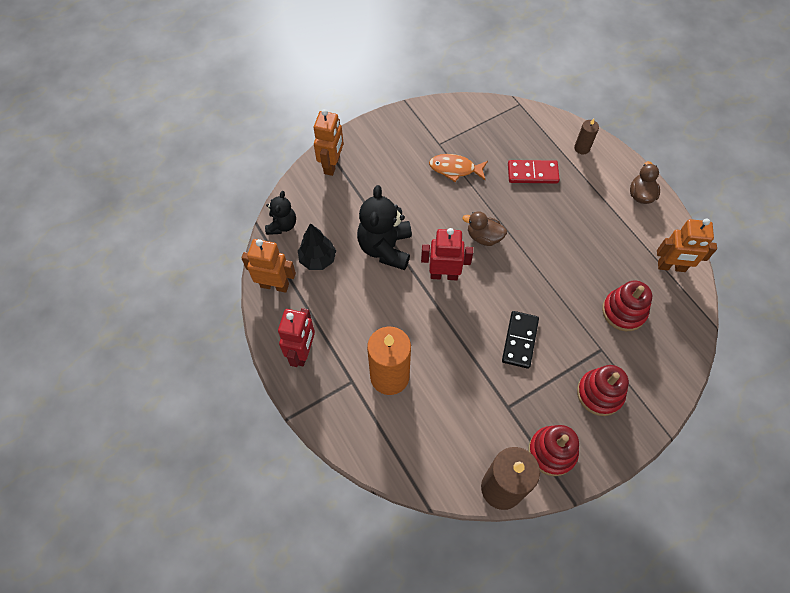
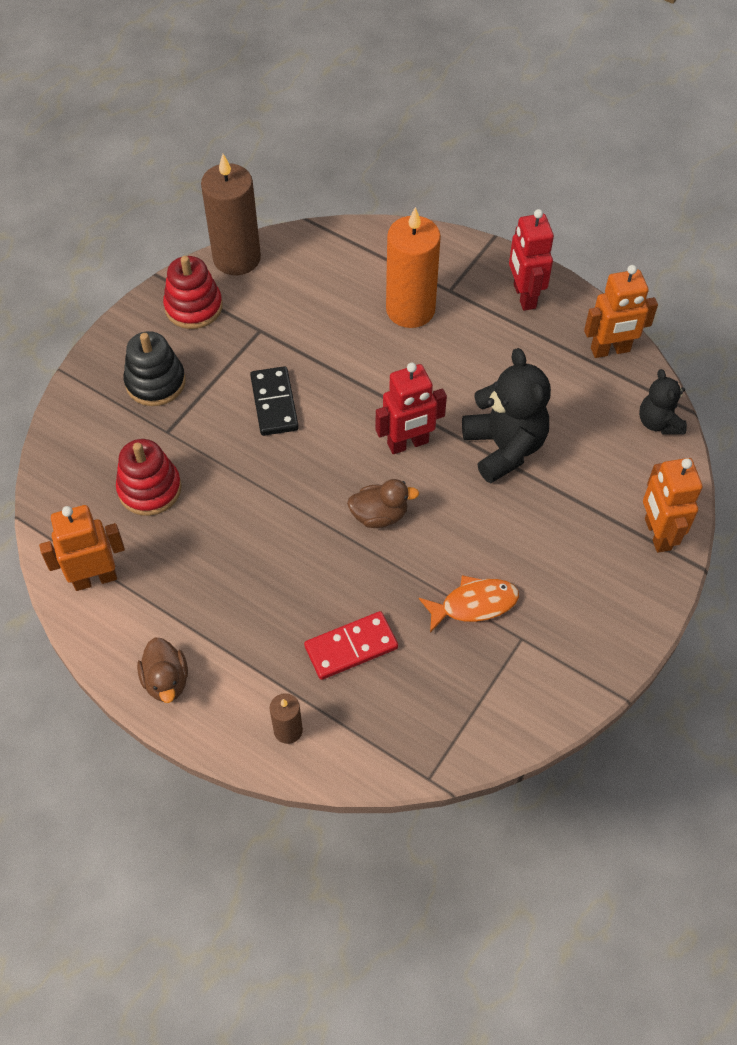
camera: 155 degrees right, 5 degrees down
black tree [298,223,336,270] -> none
red stacking toy [577,365,629,416] -> black stacking toy [124,331,185,406]

